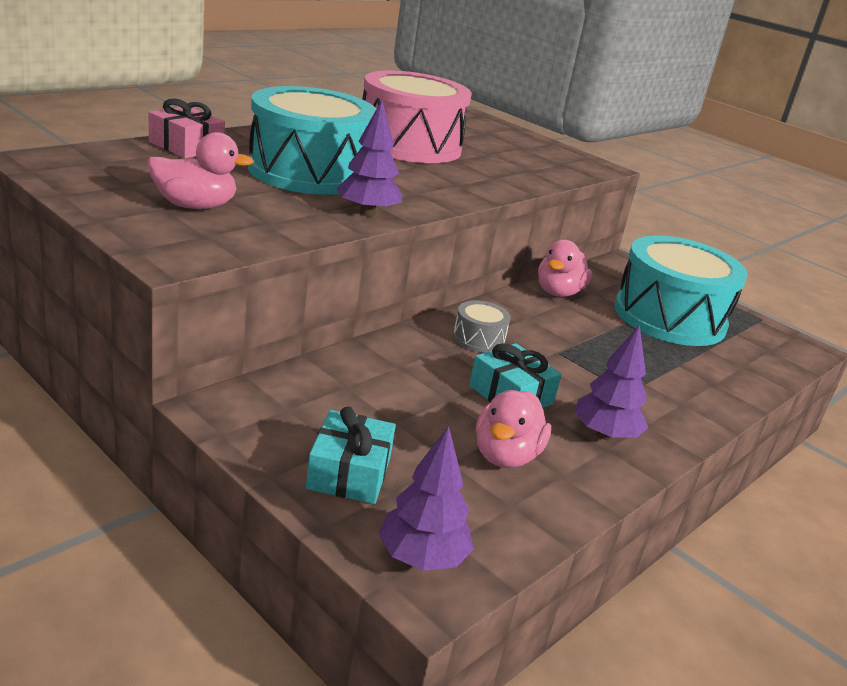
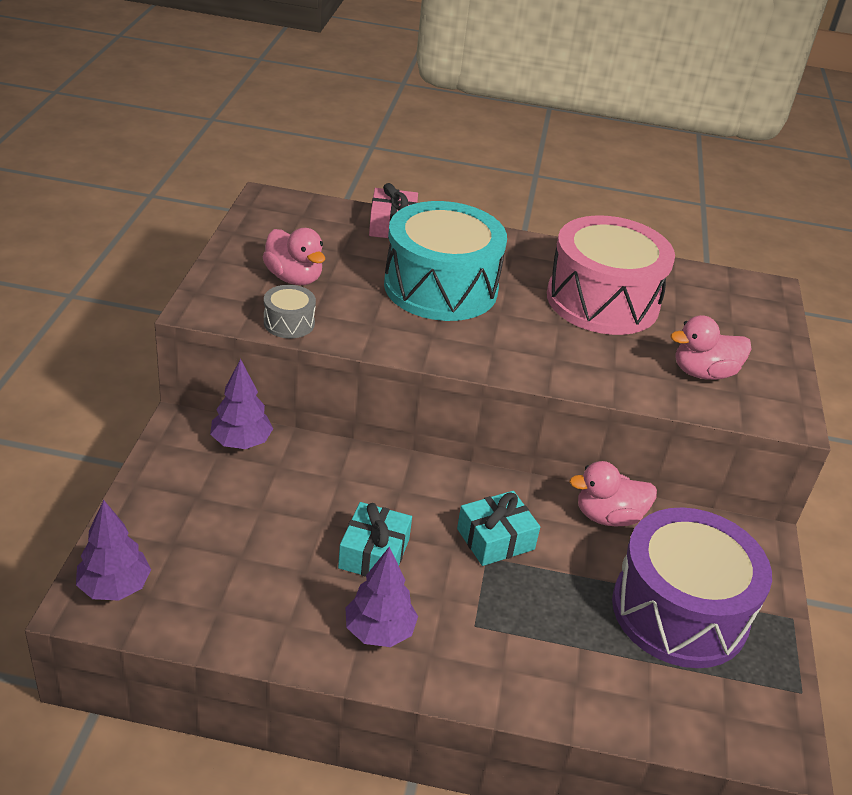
camera: 55 degrees right, 10 degrees up
turquoise gift [306,407,396,504] -> turquoise gift moved to [457,491,540,566]
purple tree [336,100,402,216] -> purple tree moved to [210,359,273,449]
grey drum [453,300,511,353] -> grey drum moved to [264,285,316,338]
pink duck [476,390,551,468] -> pink duck moved to [670,315,751,380]
turquoise drum [614,236,748,346] -> purple drum [612,508,772,668]

